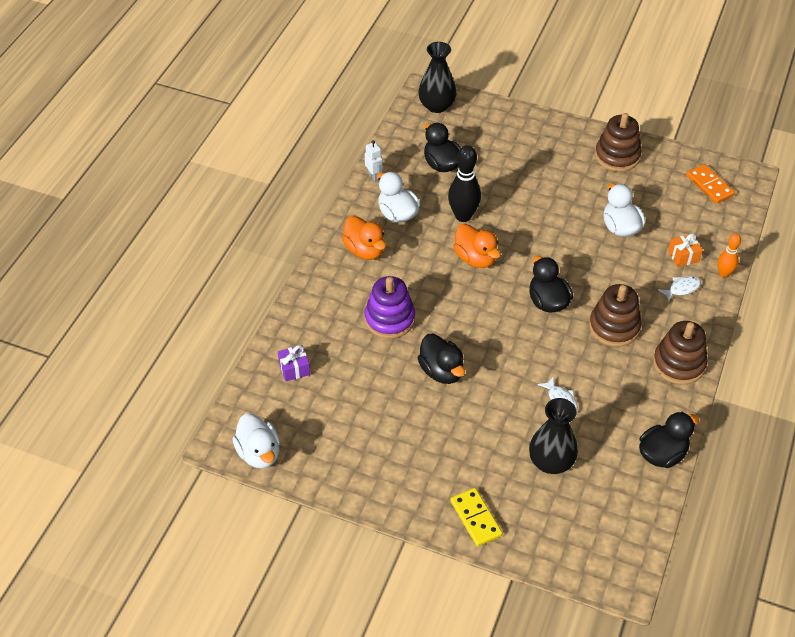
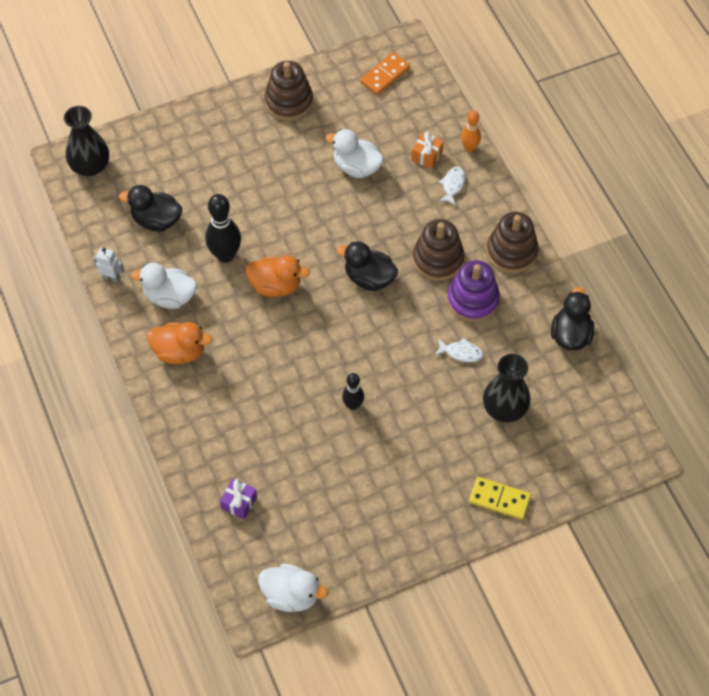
camera: 45 degrees left, 10 degrees up
purple stacking toy [364,276,415,339] -> purple stacking toy moved to [447,260,500,322]
black duck [418,334,465,384] -> black bowling pin [342,373,364,410]
orange domino [686,164,735,204] -> orange domino turned 60 degrees counterclockwise [360,52,410,95]

